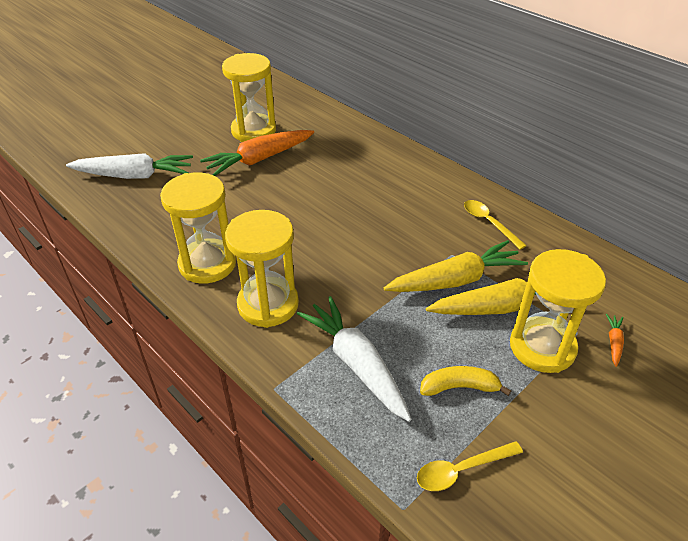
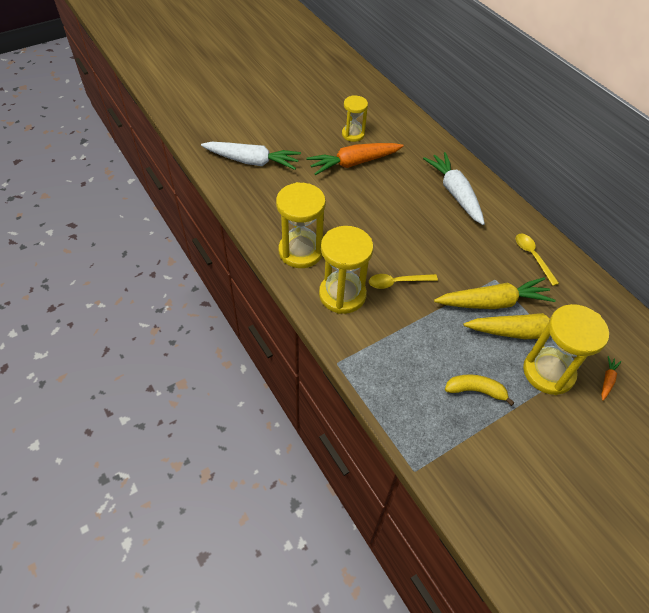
camera: 10 degrees right, 10 degrees up
yellow hourglass [222,53,276,142] -> yellow hourglass [342,95,368,142], size x0.61
white carrot [297,296,412,422] -> white carrot moved to [423,152,485,225]
yellow spoon [417,441,523,491] -> yellow spoon moved to [369,274,438,289]

